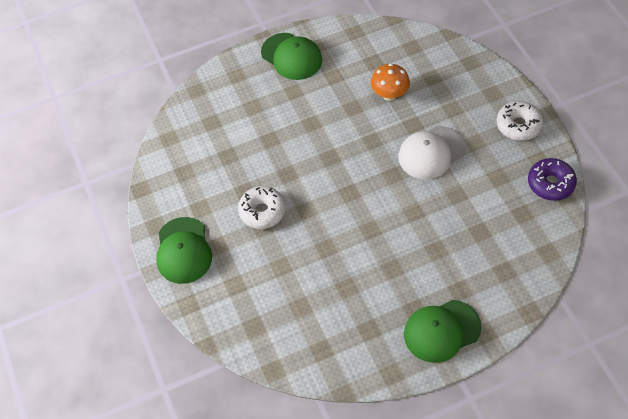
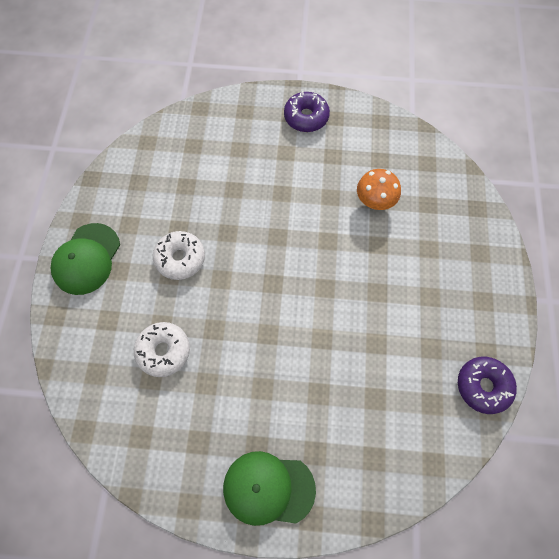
camera: 25 degrees right, 10 degrees up
green cap [261,33,322,80] -> purple donut [284,91,330,132]
white cap [398,126,466,179] -> none
white donut [497,101,543,141] -> white donut moved to [134,322,190,377]

